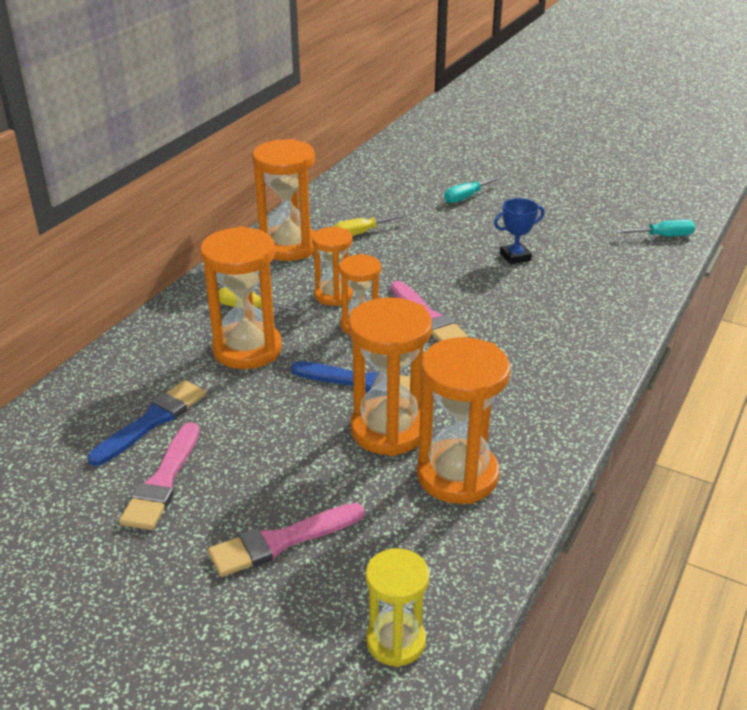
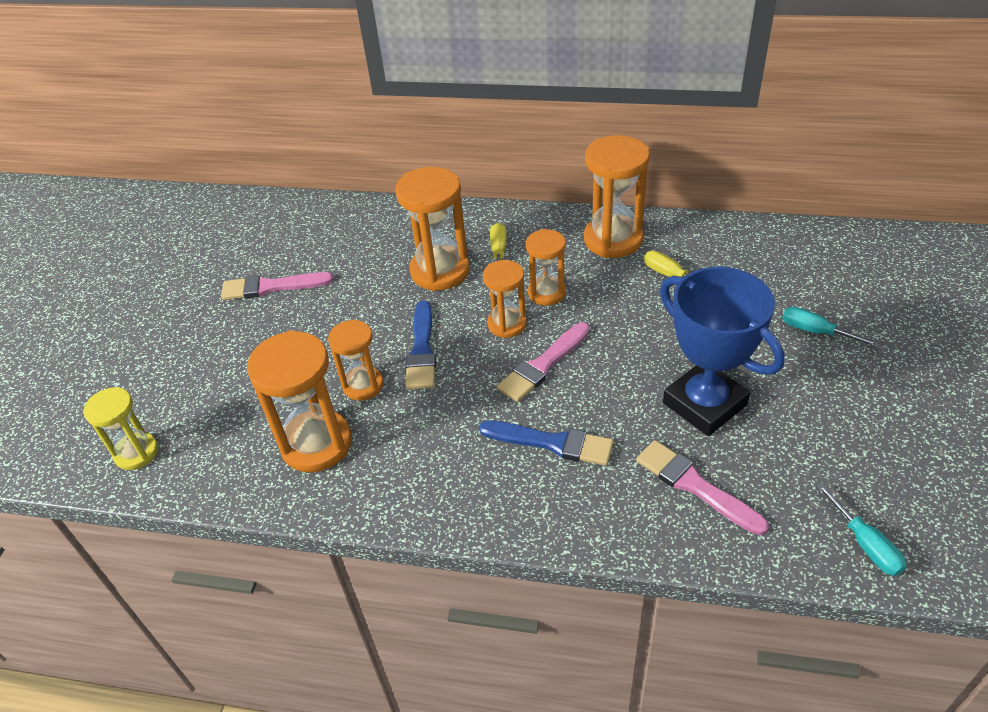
camera: 75 degrees right, 10 degrees up
blue brush [88,380,206,466] -> blue brush moved to [479,421,614,466]
pink brush [208,503,365,577] -> pink brush moved to [636,440,769,535]
orange hourglass [348,297,432,456] -> orange hourglass [328,319,384,401], size x0.61
blue trophy [494,198,545,265] -> blue trophy [660,267,784,436], size x2.11

